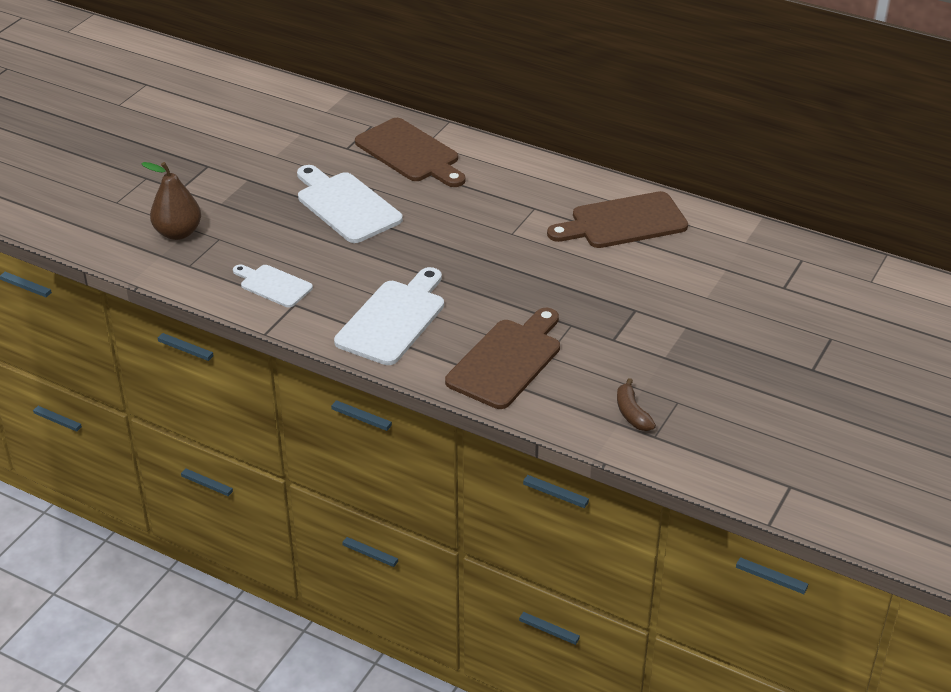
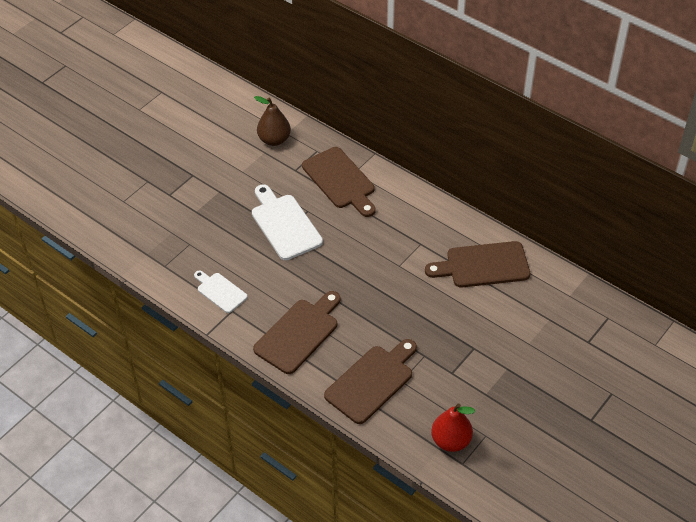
camera: 10 degrees right, 10 degrees up
brown pear [141,162,201,240] -> brown pear moved to [254,96,291,146]
white cutting board [334,267,444,365] -> brown cutting board [253,291,340,374]
brown banana [617,378,656,431] -> red pear [431,404,475,452]

